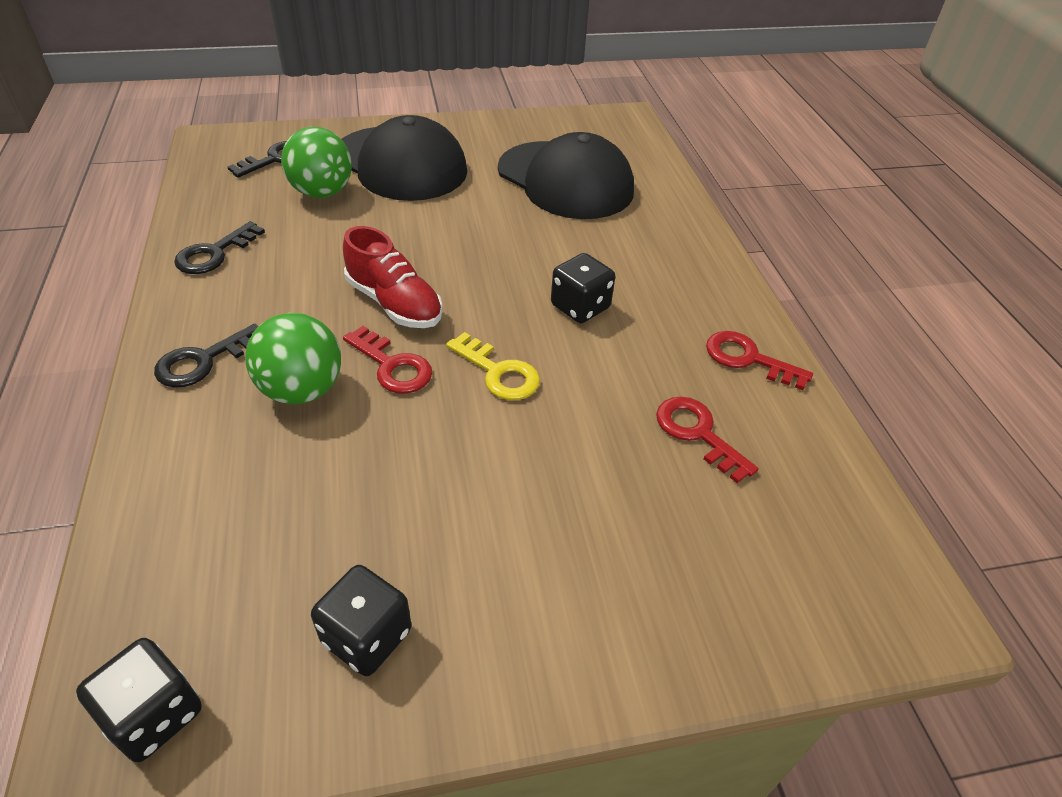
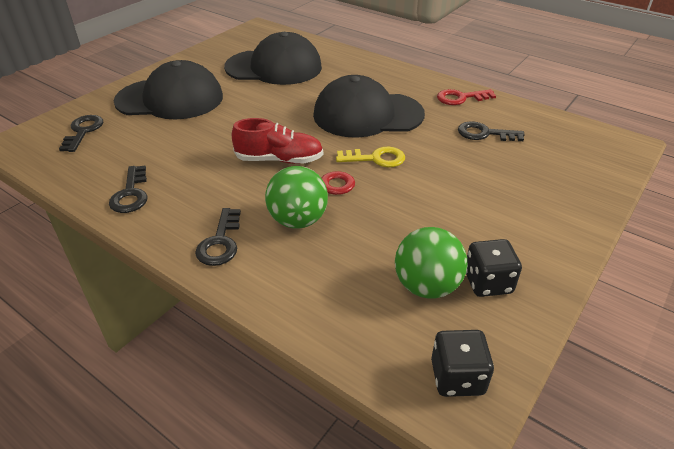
camera: 40 degrees left, 5 degrees down
green ball [281,127,352,198] -> green ball moved to [395,227,468,299]
black dice [551,253,615,323] -> black cap [313,75,425,138]
red key [656,396,759,483] -> black key [458,121,525,141]

